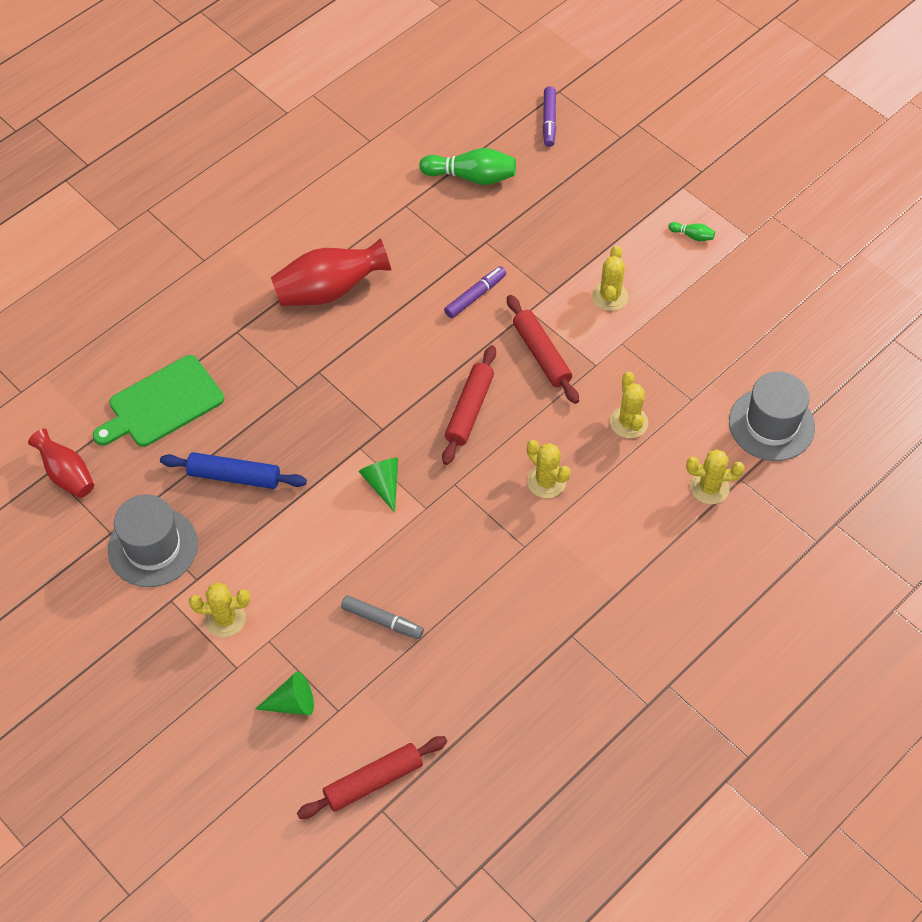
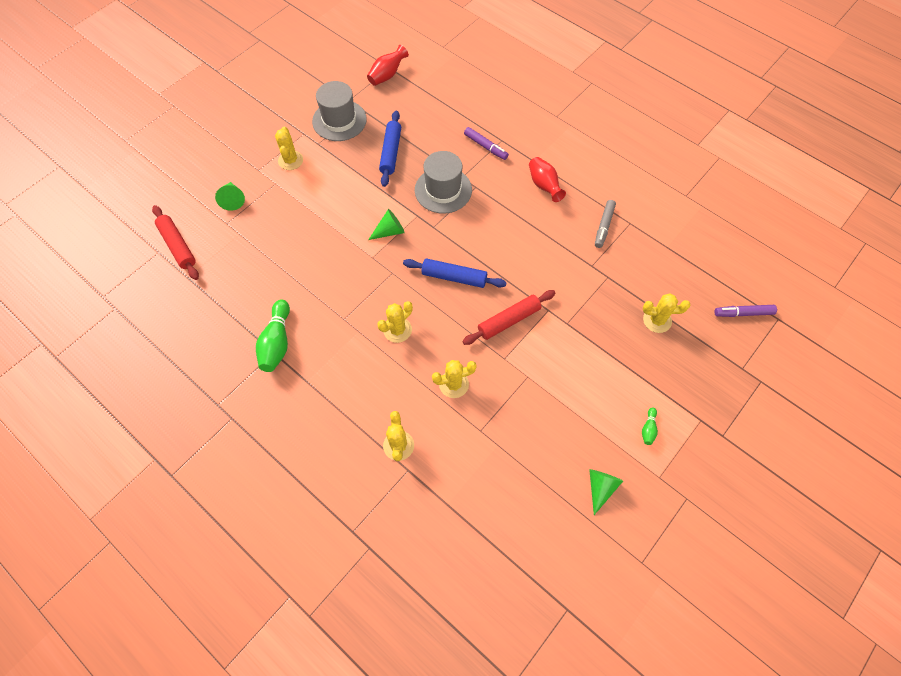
camera: 85 degrees right, 5 degrees up
green cutting board [93,355,224,447] -> none
red vase [271,238,391,306] -> red vase [529,157,566,202], size x0.64
grey marker [341,595,424,639] -> grey marker moved to [595,200,616,248]
green bowling pin [419,148,516,185] -> green bowling pin moved to [256,299,290,372]
red rolling pin [442,345,496,465] -> blue rolling pin [403,259,507,288]
purple marker [444,266,506,318] -> purple marker moved to [464,127,509,160]
yellow cactus [592,246,628,311] -> yellow cactus moved to [643,293,690,333]
grey hat [729,371,815,461] -> grey hat moved to [415,151,472,214]
none -> green cone [589,469,623,515]

